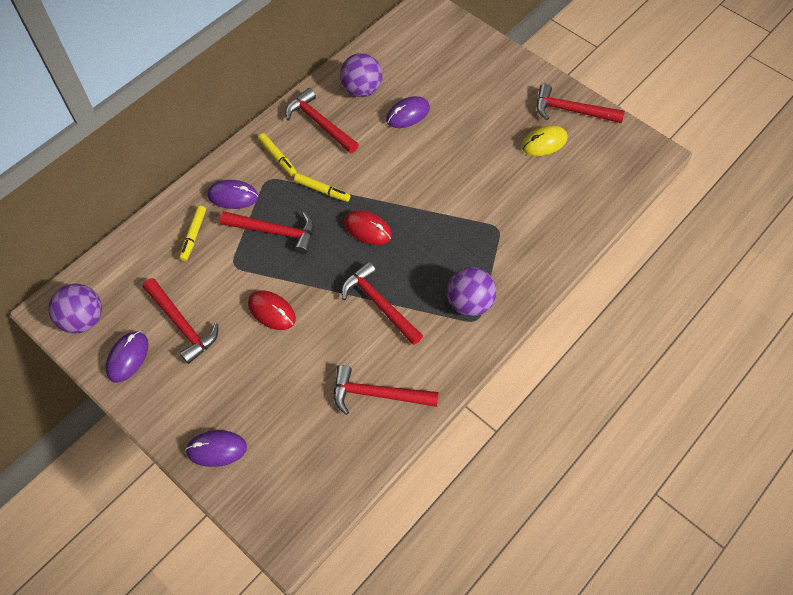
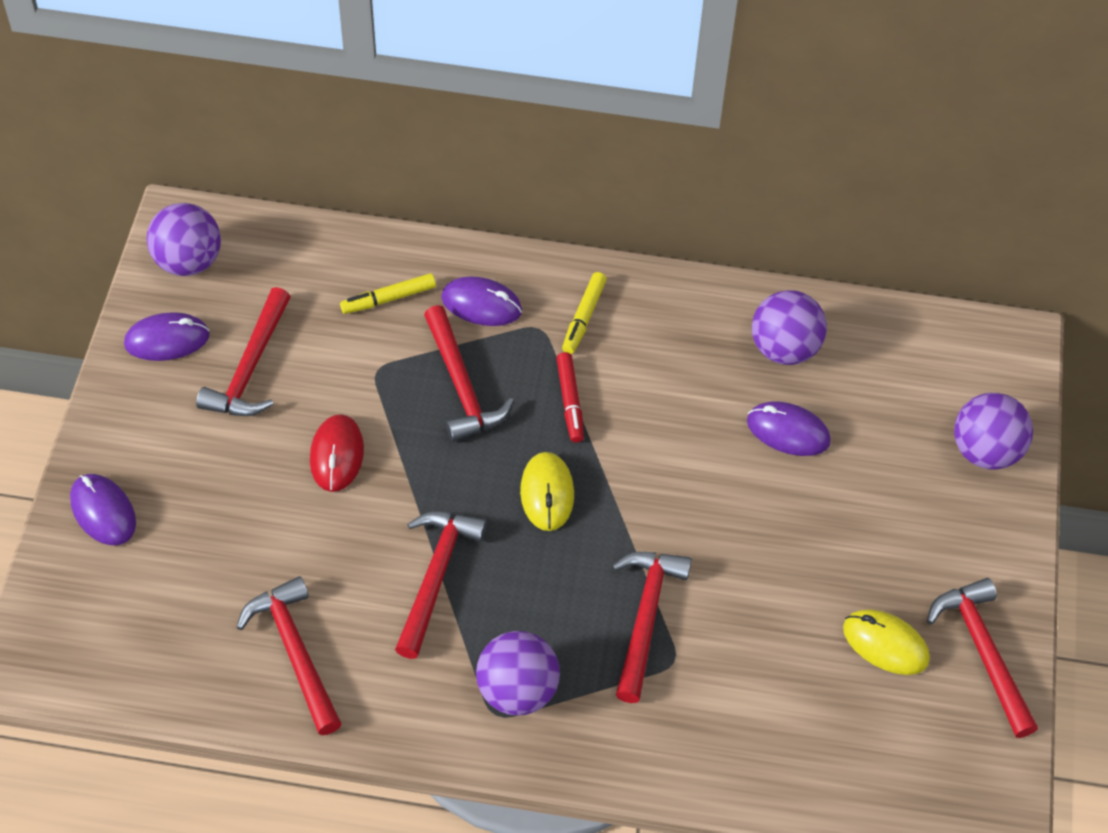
camera: 55 degrees right, 5 degrees down
purple mouse [207,180,258,209] -> purple mouse turned 45 degrees counterclockwise [441,276,522,326]
red hammer [286,88,359,153] -> red hammer moved to [612,552,692,703]
yellow marker [294,173,350,202] -> red marker [557,352,584,443]
red mouse [344,210,392,245] -> yellow mouse [520,452,574,531]
none -> purple ball [954,393,1033,470]

